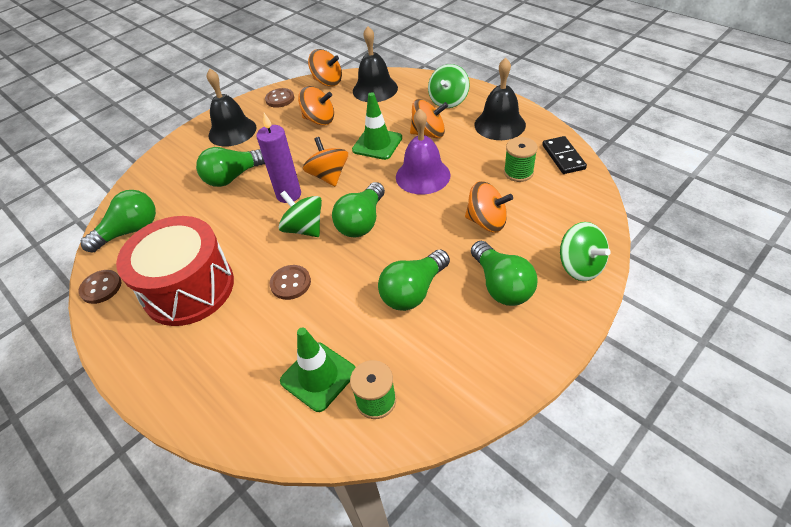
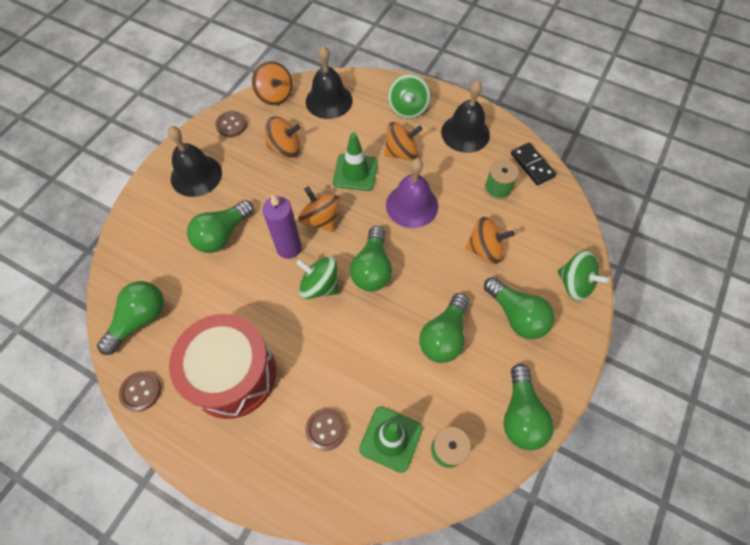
camera: 20 degrees left, 15 degrees up
brown button [270,265,311,300] -> brown button moved to [306,408,346,451]
orange spinning top [308,49,342,87] -> orange spinning top turned 45 degrees clockwise [252,61,293,106]
none -> green light bulb [503,364,554,450]

